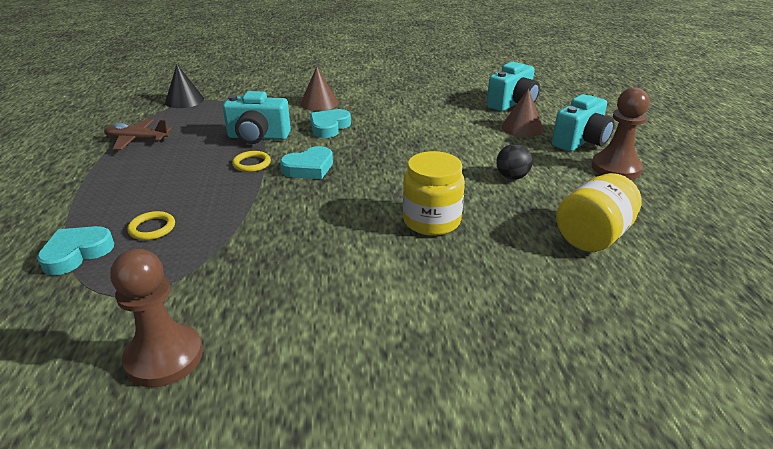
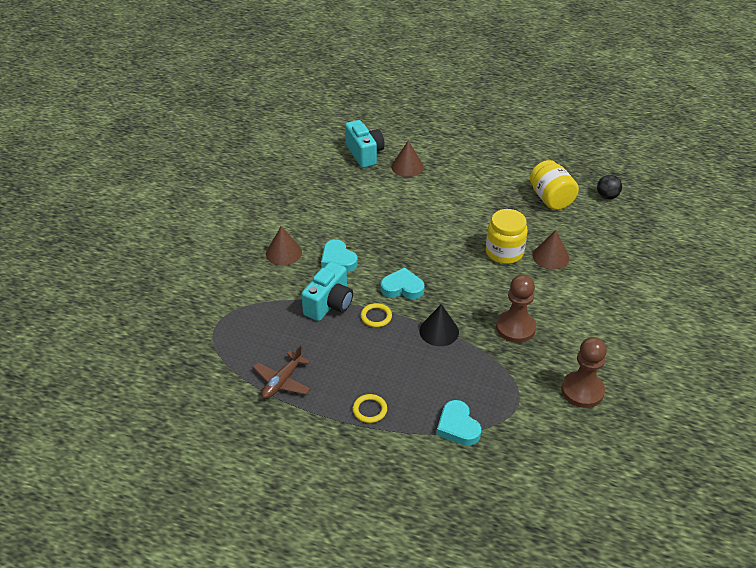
camera: 65 degrees left, 10 degrees up
yellow ring [127,211,175,240] -> yellow ring moved to [353,394,387,423]
black cone [165,65,204,108] -> black cone moved to [419,304,459,346]
turquoise heart [280,146,333,179] -> turquoise heart turned 75 degrees counterclockwise [381,267,425,299]
black ball [496,144,533,180] -> black ball moved to [597,175,622,199]
turquoise camera [552,94,614,152] -> none
brown pawn [591,87,650,180] -> brown pawn moved to [496,275,536,343]
none -> brown cone [533,230,569,270]

